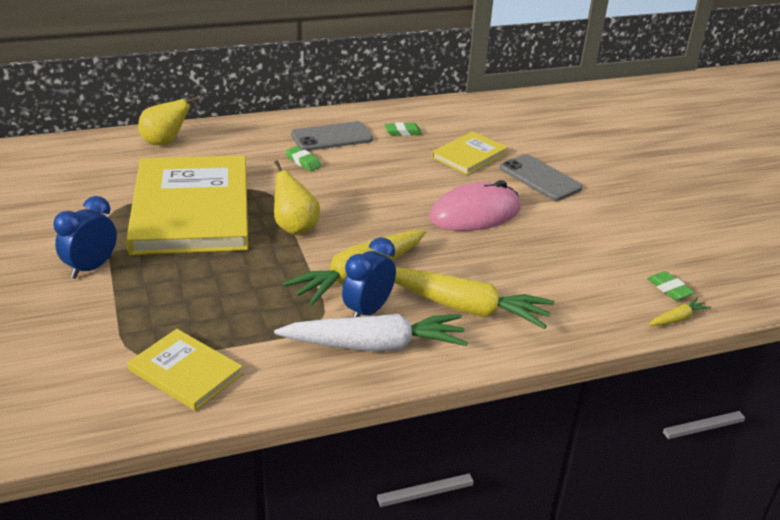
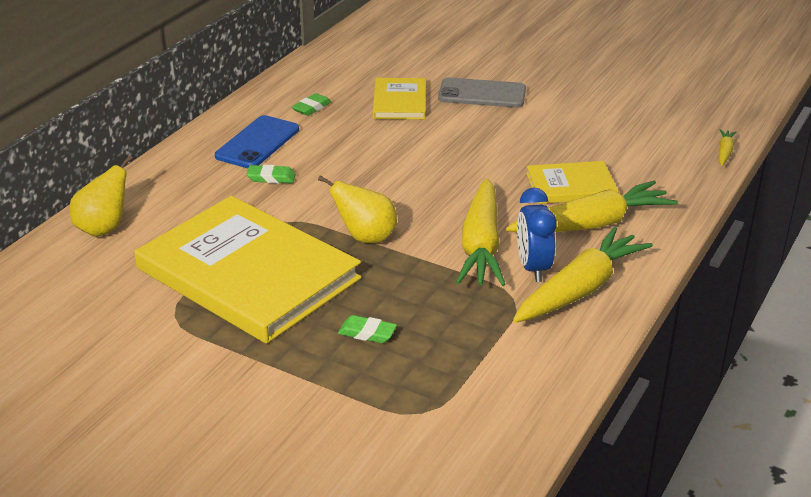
camera: 40 degrees left, 0 degrees up
blue clock [53,196,117,279] -> none
yellow book [128,329,243,411] -> yellow book moved to [526,161,618,204]
white carrot [274,314,468,352] -> yellow carrot [513,226,653,323]
grey phone [291,121,373,151] -> blue phone [215,115,299,168]
pink mouse [429,180,521,231] -> none
green eraser [647,271,695,300] -> green eraser moved to [338,315,397,343]

